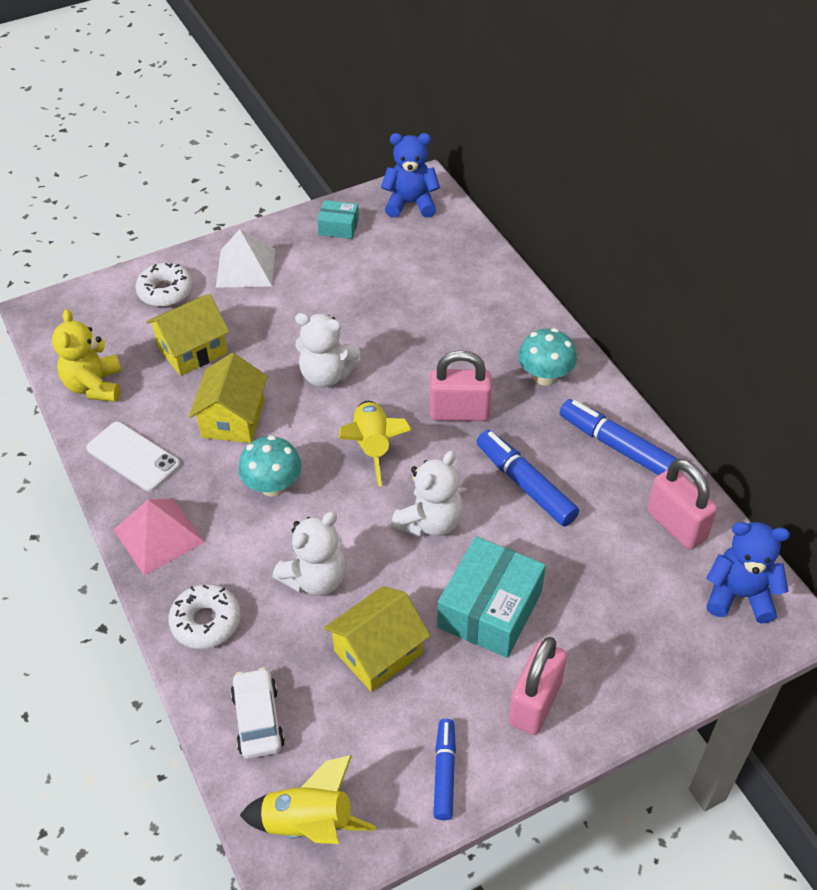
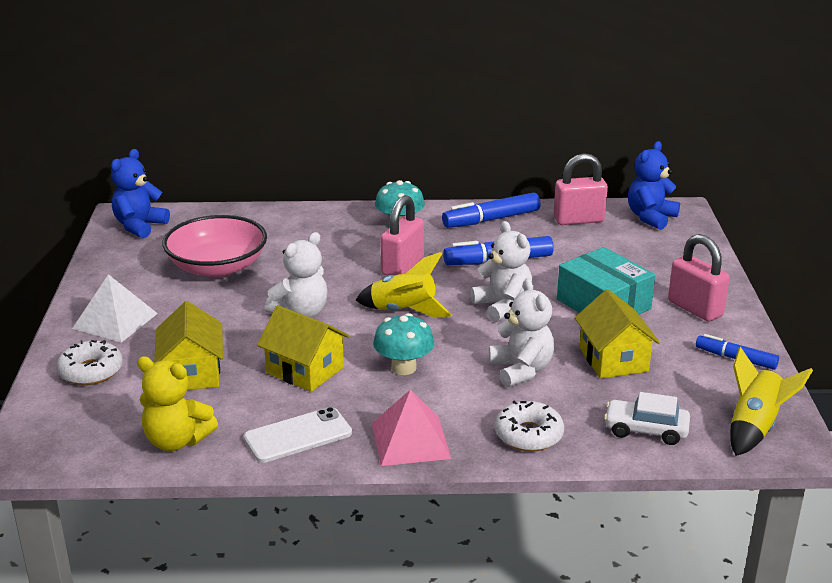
camera: 65 degrees left, 20 degrees down
turquoise box [317,200,359,239] -> none
none -> pink bowl [163,215,267,277]

